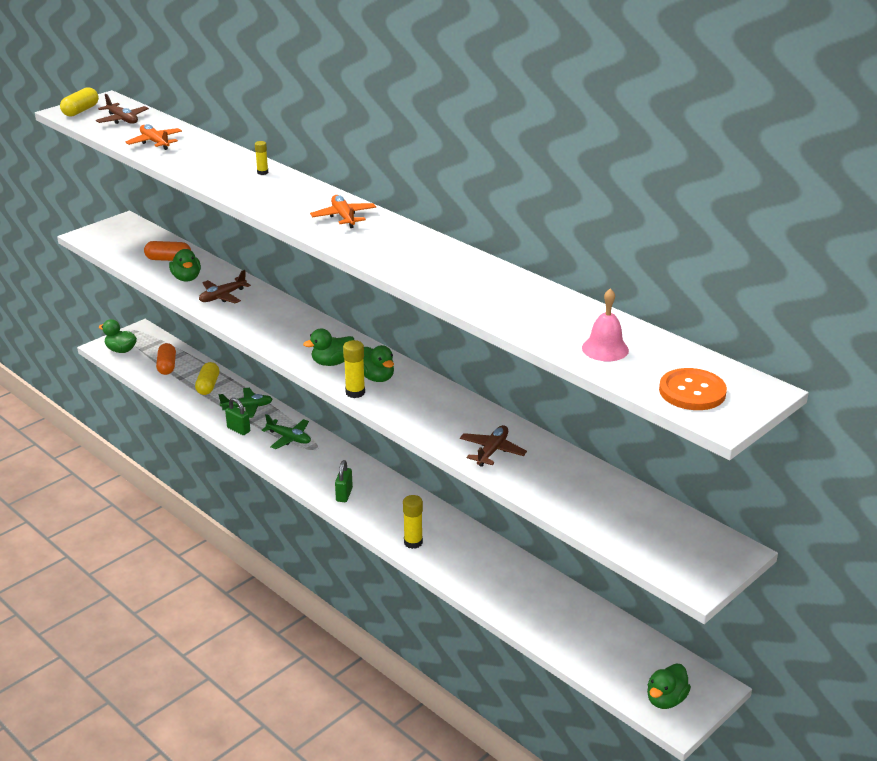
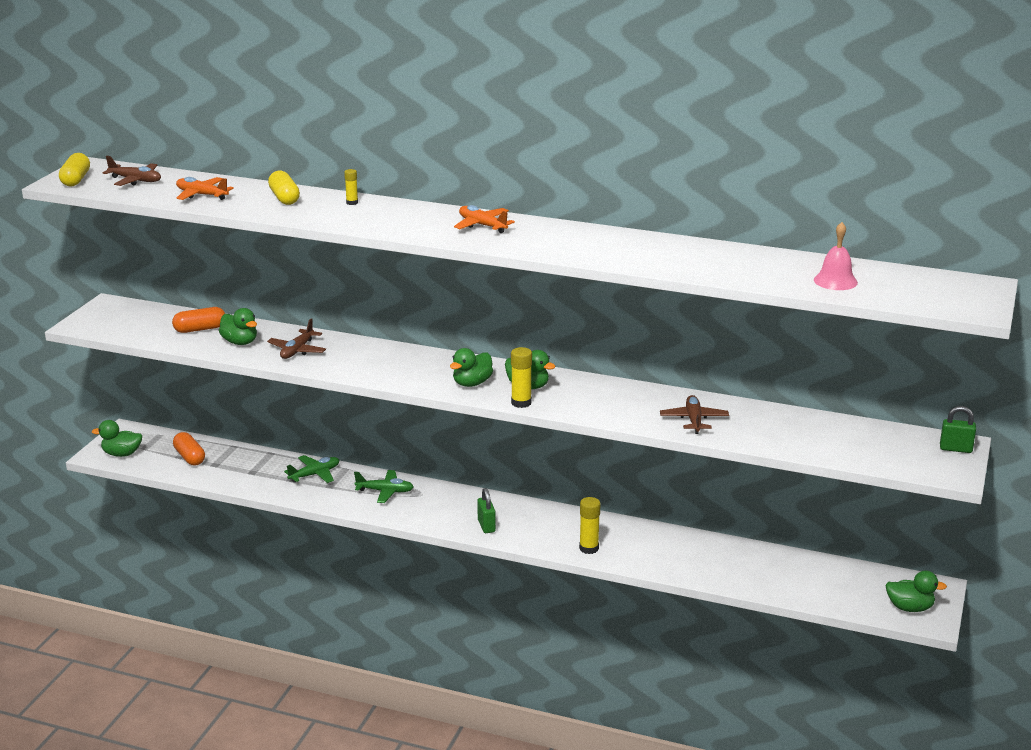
camera: 25 degrees left, 5 degrees down
yellow capsule [195,362,219,395] -> yellow capsule moved to [268,170,300,205]
green padlock [225,398,250,435] -> green padlock moved to [940,406,976,453]
green duck [647,664,691,709] -> green duck turned 90 degrees counterclockwise [886,570,947,612]
orange button [659,368,727,410] -> none

